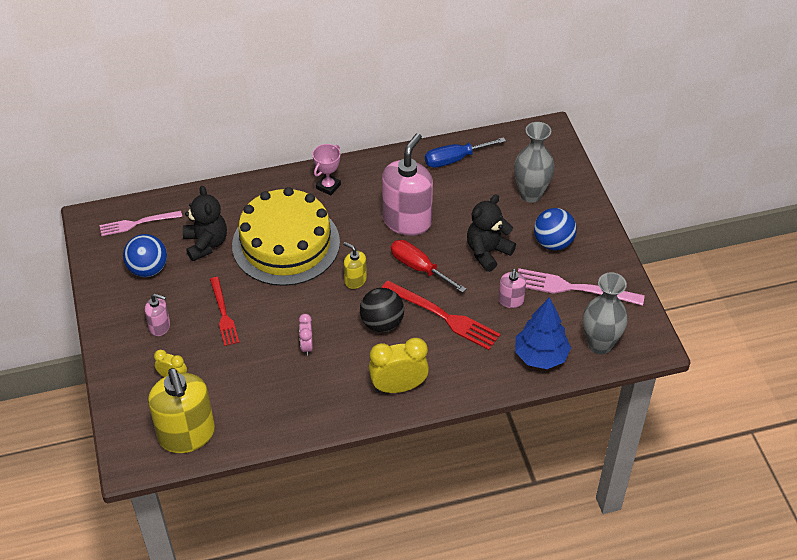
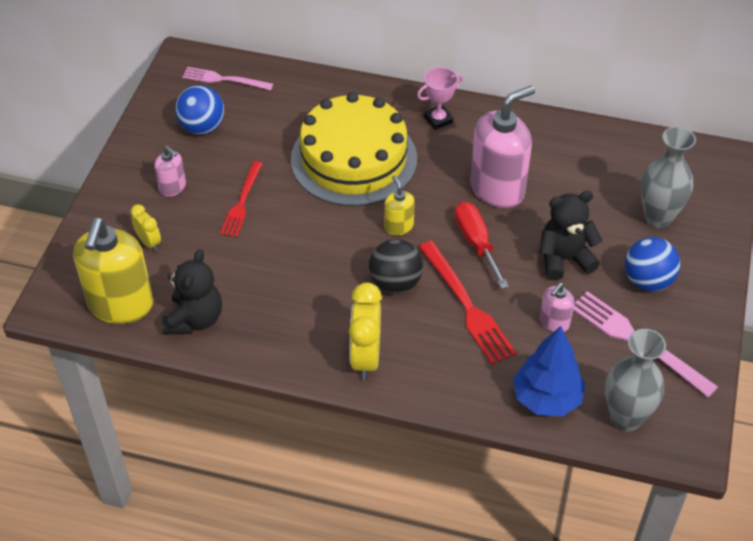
camera: 30 degrees right, 0 degrees up
black teddy bear [183,186,227,261] -> black teddy bear moved to [162,249,222,334]
pink clock [299,314,313,356] -> none
yellow clock [369,338,429,393] -> yellow clock turned 105 degrees counterclockwise [349,282,382,380]
blue screwdriver [425,137,506,168] -> none

